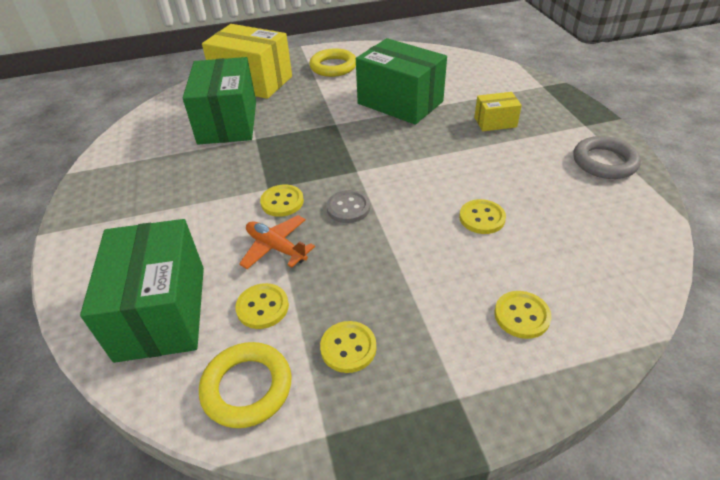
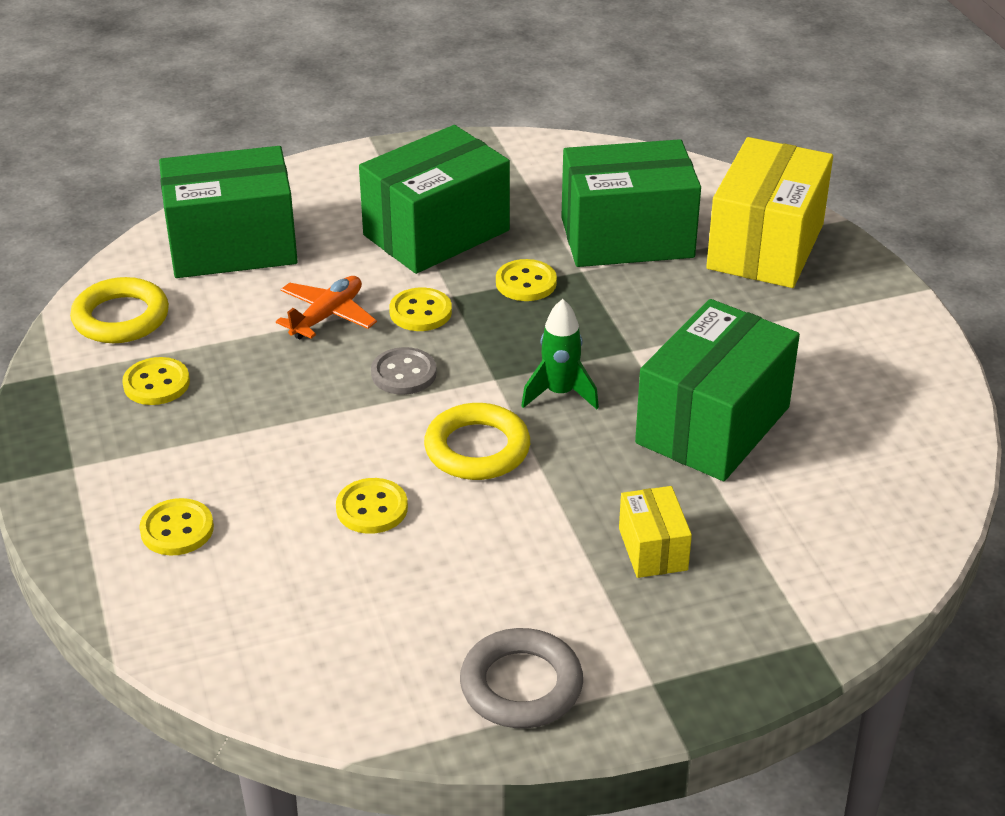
camera: 85 degrees right, 5 degrees down
yellow button [235,283,289,329] -> yellow button moved to [496,259,557,301]
yellow ring [309,48,356,77] -> yellow ring moved to [424,403,530,480]
none -> green box [359,125,510,274]
none -> green rocket [521,299,599,409]

